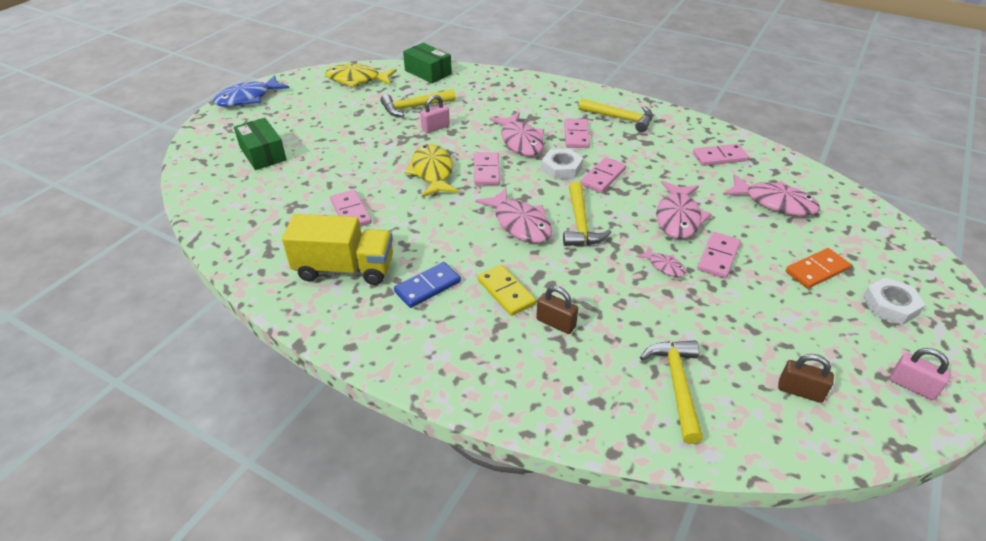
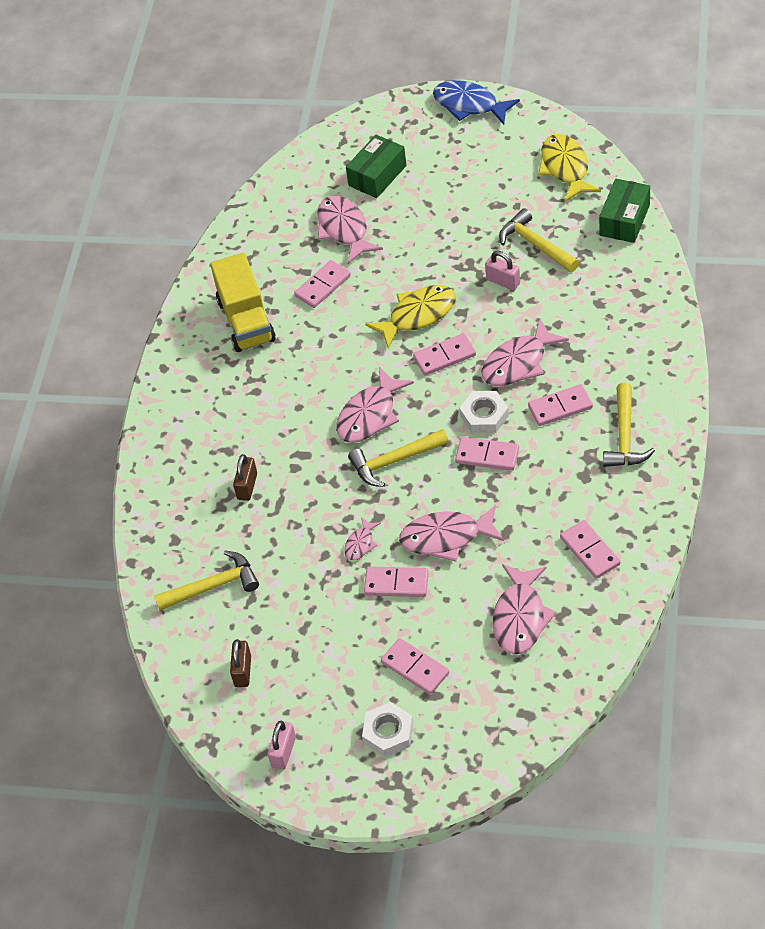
camera: 75 degrees right, 10 degrees up
blue domino [394,262,461,308] -> none
yellow domino [477,265,536,316] -> none
orange domino [786,248,851,289] -> pink domino [381,638,449,694]
none -> pink fish [317,196,383,264]

